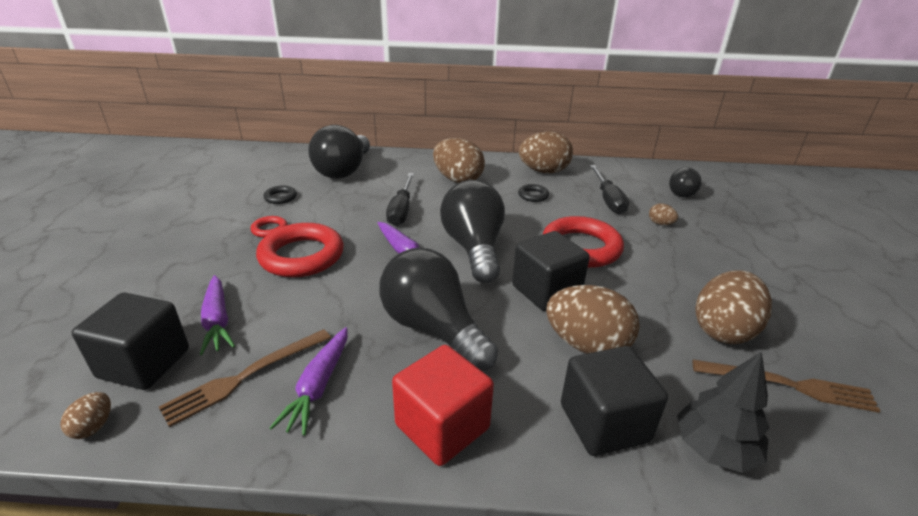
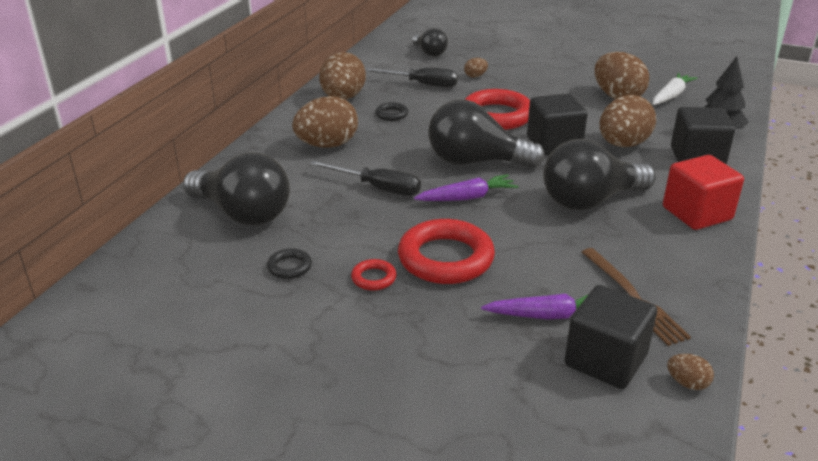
camera: 70 degrees left, 0 degrees up
purple carrot [270,327,347,436] -> none
brown fork [693,359,880,413] -> white carrot [653,73,697,105]

